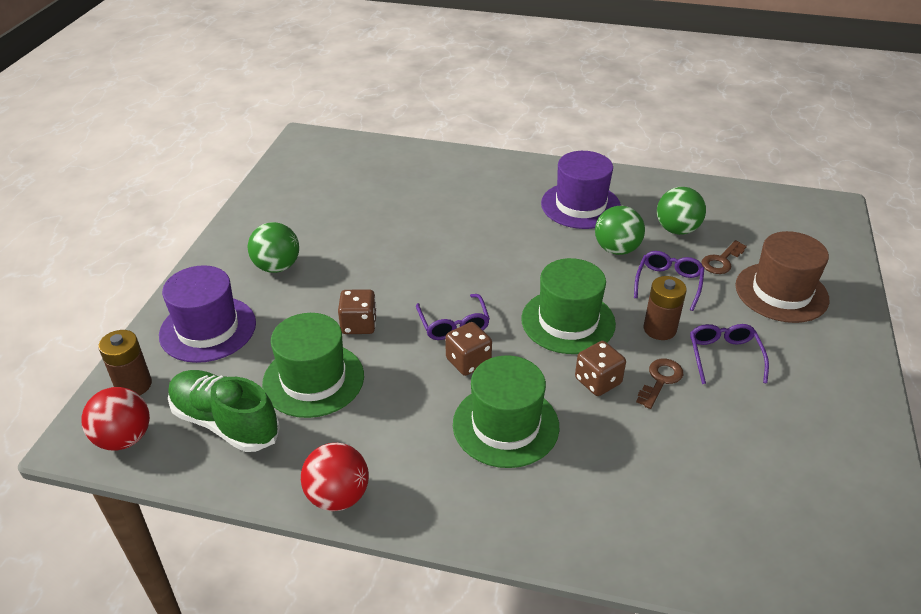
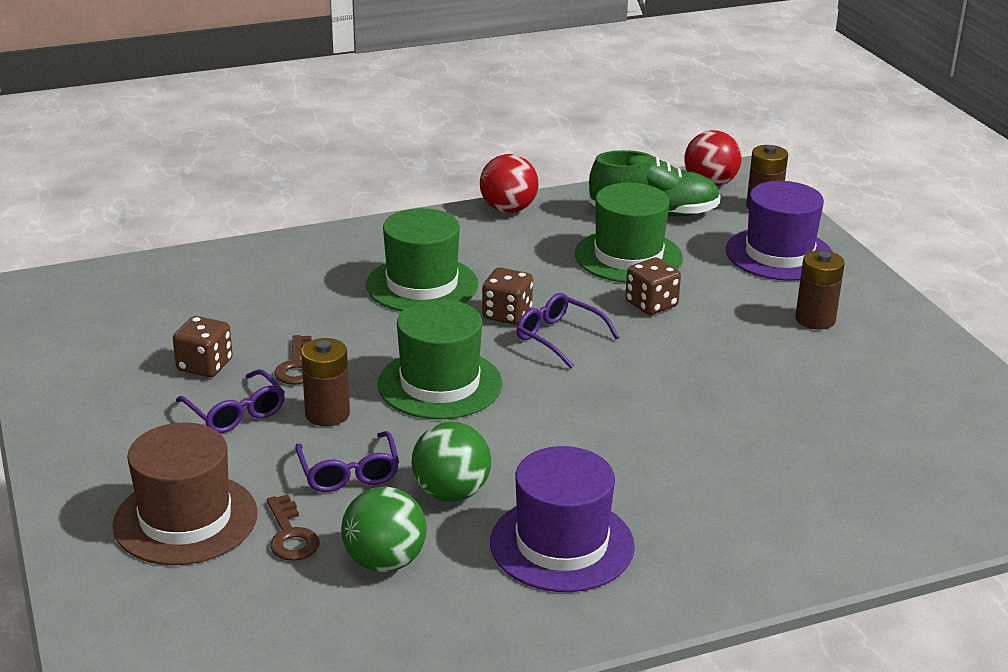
camera: 145 degrees right, 10 degrees down
green ball [248,222,299,273] -> brown battery [795,250,845,330]
brown dice [575,341,626,396] -> brown dice moved to [173,316,233,377]
brown key [701,240,747,274] -> brown key turned 150 degrees clockwise [267,494,320,561]

